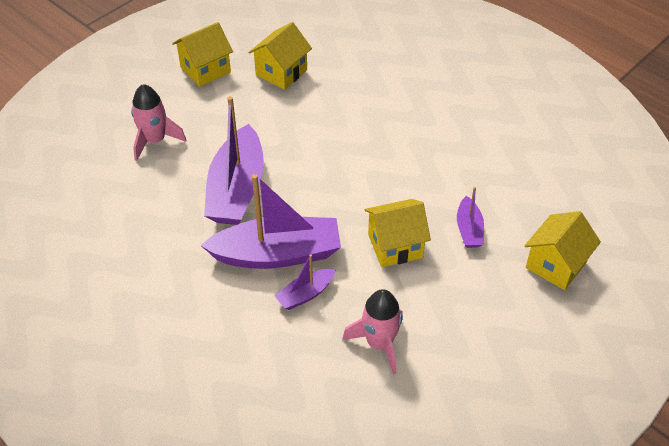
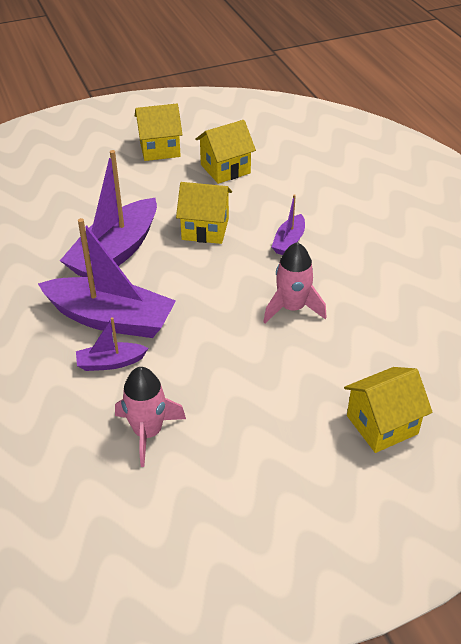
camera: 25 degrees right, 5 degrees down
pink rocket [131,84,186,161] -> pink rocket moved to [263,242,327,323]
yellow house [365,199,431,267] -> yellow house moved to [176,182,232,244]
purple boat [457,187,484,248] -> purple boat moved to [272,194,305,255]

